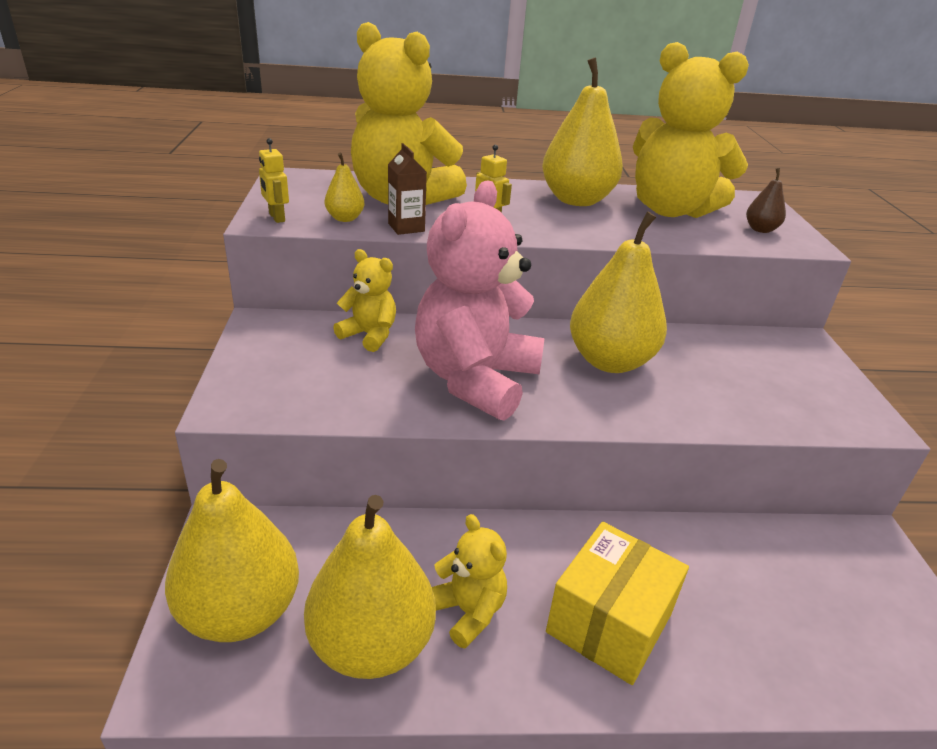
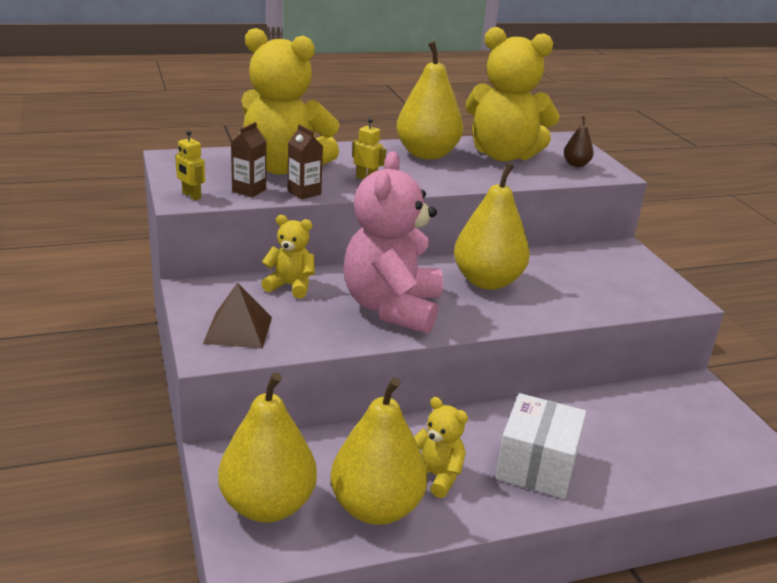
camera: 15 degrees left, 5 degrees down
yellow pear [325,153,364,222] -> brown carton [231,122,266,197]
yellow box [546,522,689,685] -> white box [495,393,586,499]
none -> brown pyramid [203,282,272,349]

